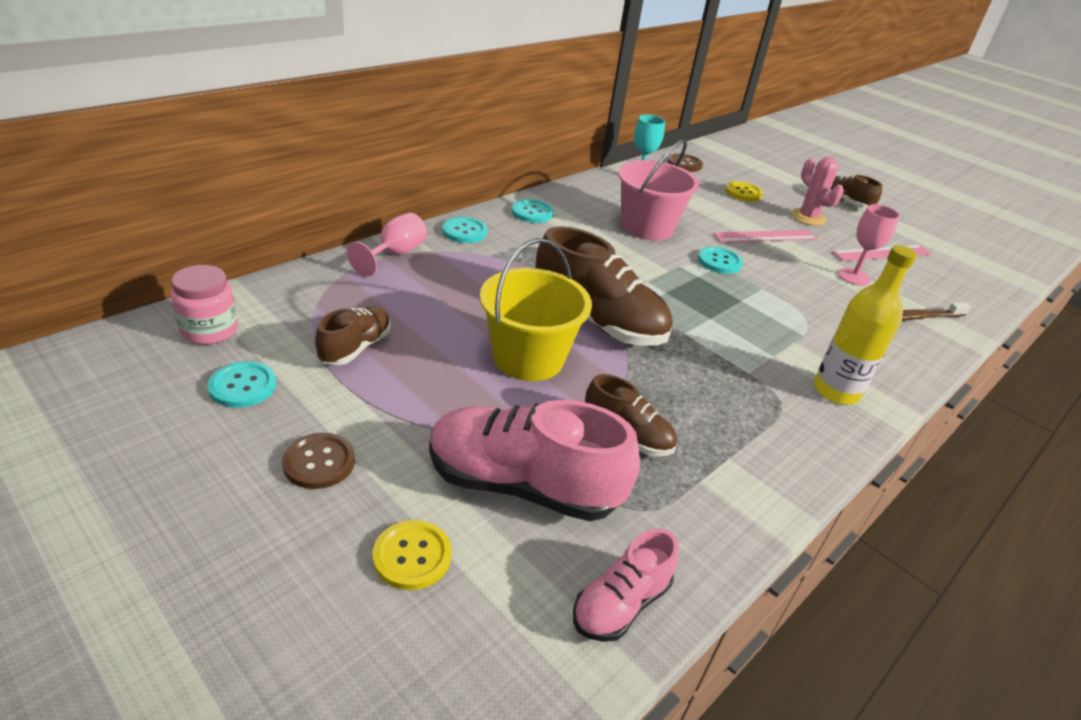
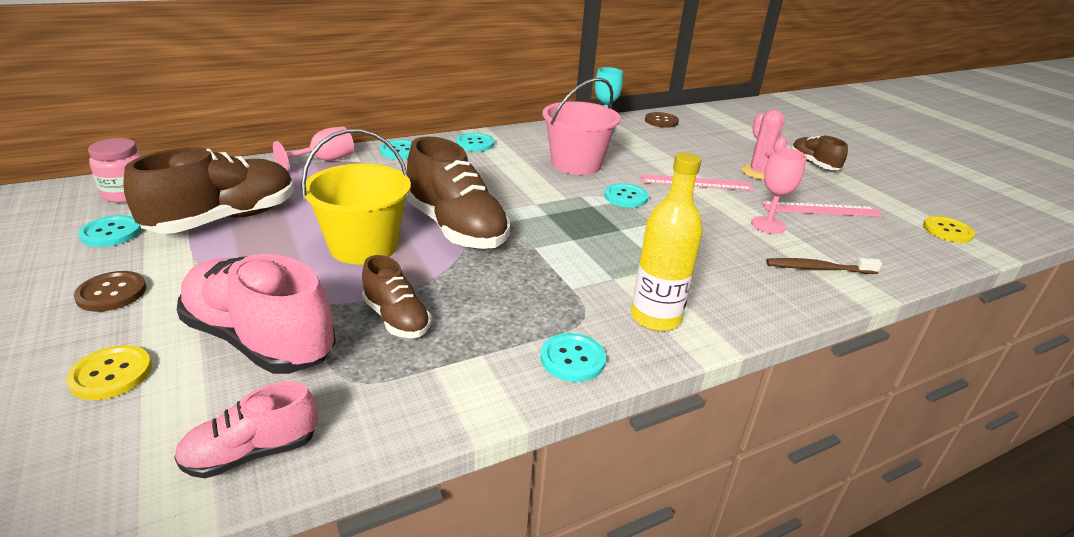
camera: 20 degrees right, 5 degrees down
brown shoe [315,306,391,365] -> brown shoe [123,147,294,234], size x1.82
yellow button [725,181,763,202] -> yellow button moved to [923,216,975,243]
none -> turquoise button [541,333,606,382]

